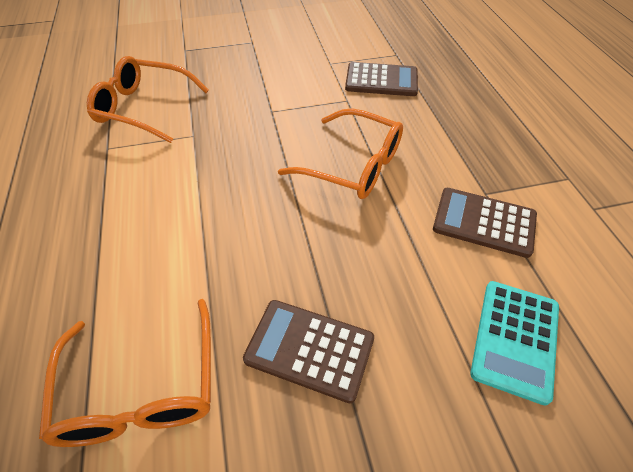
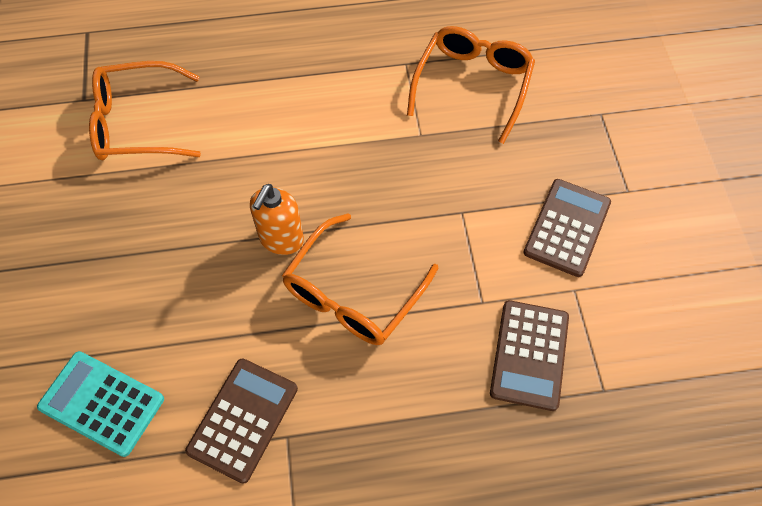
camera: 95 degrees right, 10 degrees up
brown calculator [243,300,374,403] -> brown calculator moved to [523,179,611,277]
none -> orange soap dispenser [250,184,304,255]

